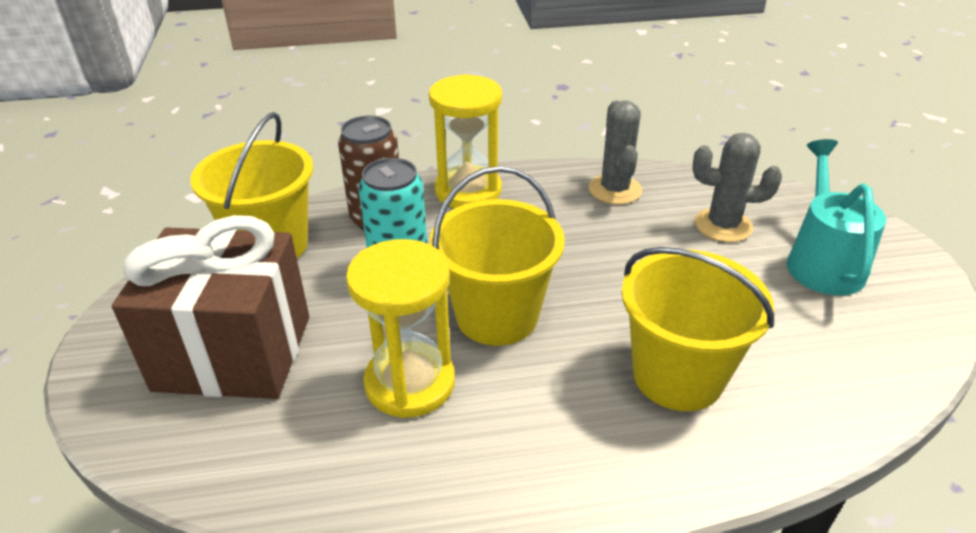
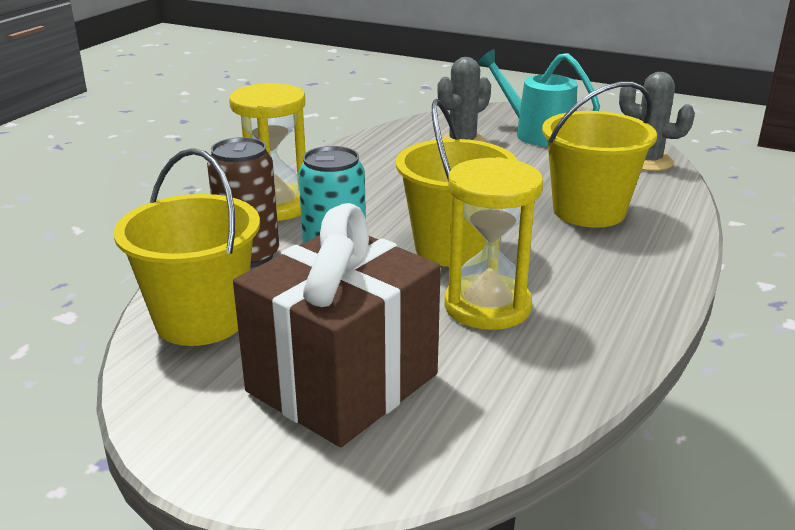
camera: 55 degrees left, 10 degrees down
grey cactus [589,100,642,204] -> grey cactus moved to [619,72,695,171]

